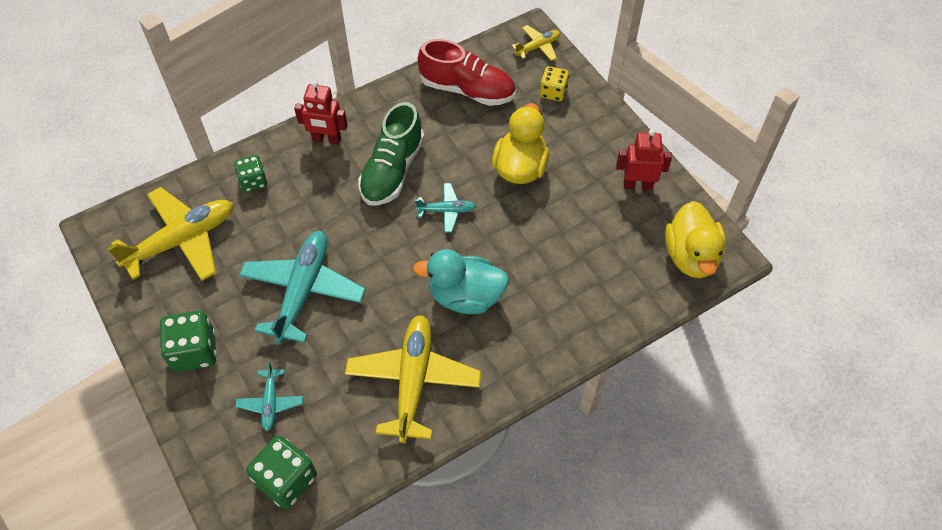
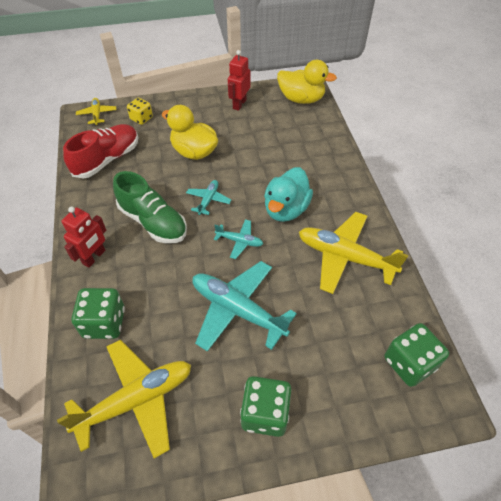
camera: 70 degrees left, 5 degrees down
yellow plane [107,187,233,281] -> yellow plane turned 75 degrees clockwise [57,340,191,459]
green dice [234,155,267,192] -> green dice [72,288,125,339], size x1.57
turquoise plane [235,362,303,431] -> turquoise plane moved to [214,219,263,259]

